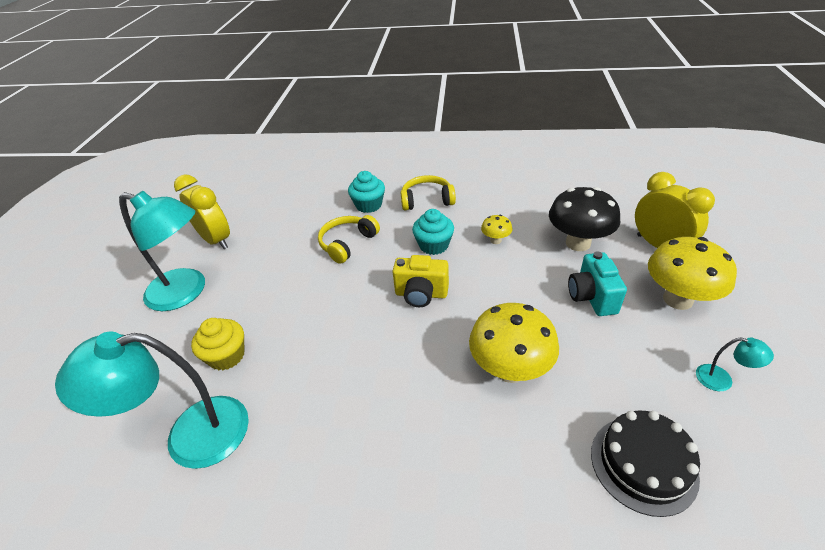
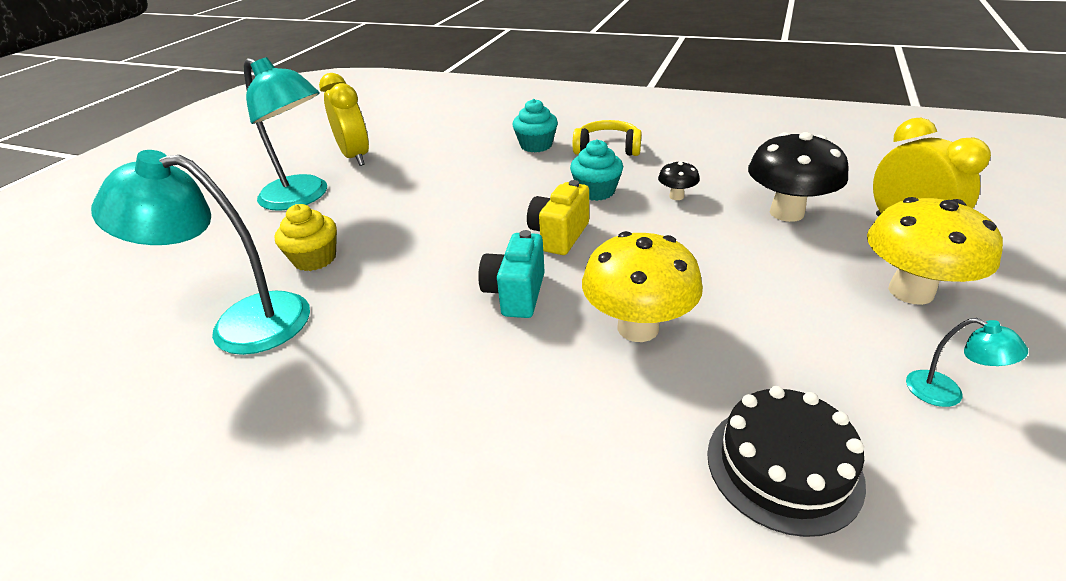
camera: 15 degrees right, 5 degrees down
yellow headphones [318,215,380,264] -> none
yellow camera [392,255,449,307] -> yellow camera turned 90 degrees clockwise [527,180,589,255]
yellow mushroom [481,215,513,244] -> black mushroom [658,162,700,200]
turquoise camera [568,251,627,316] -> turquoise camera moved to [478,230,545,318]

